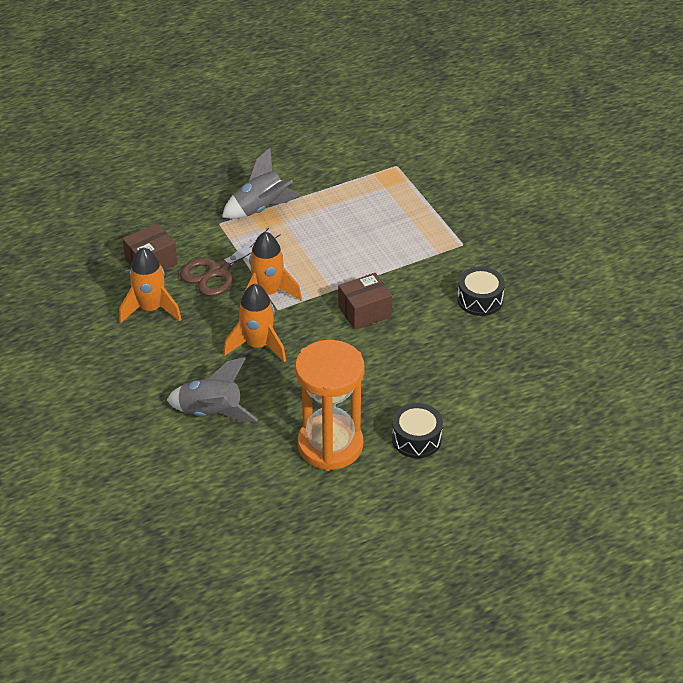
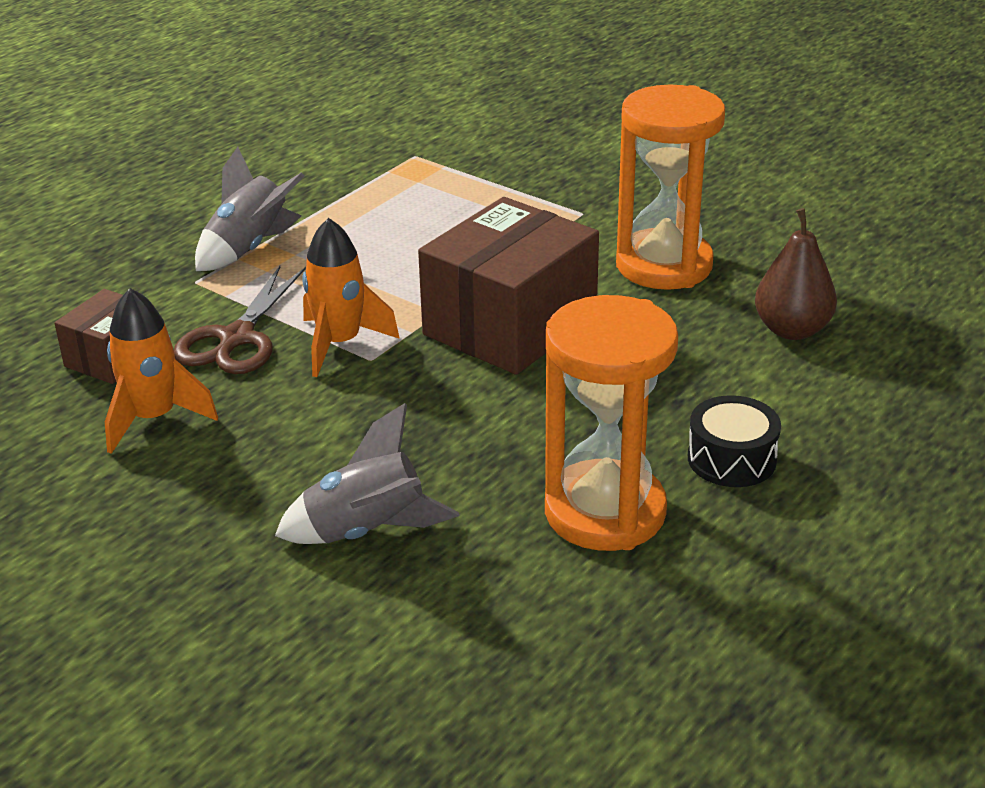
camera: 25 degrees left, 10 degrees down
orange rocket [224,283,286,363] -> none
brown box [338,273,392,330] -> brown box [418,197,599,375], size x1.91
black drum [457,267,505,316] -> orange hourglass [616,85,725,290]
none -> brown pear [755,208,837,340]

